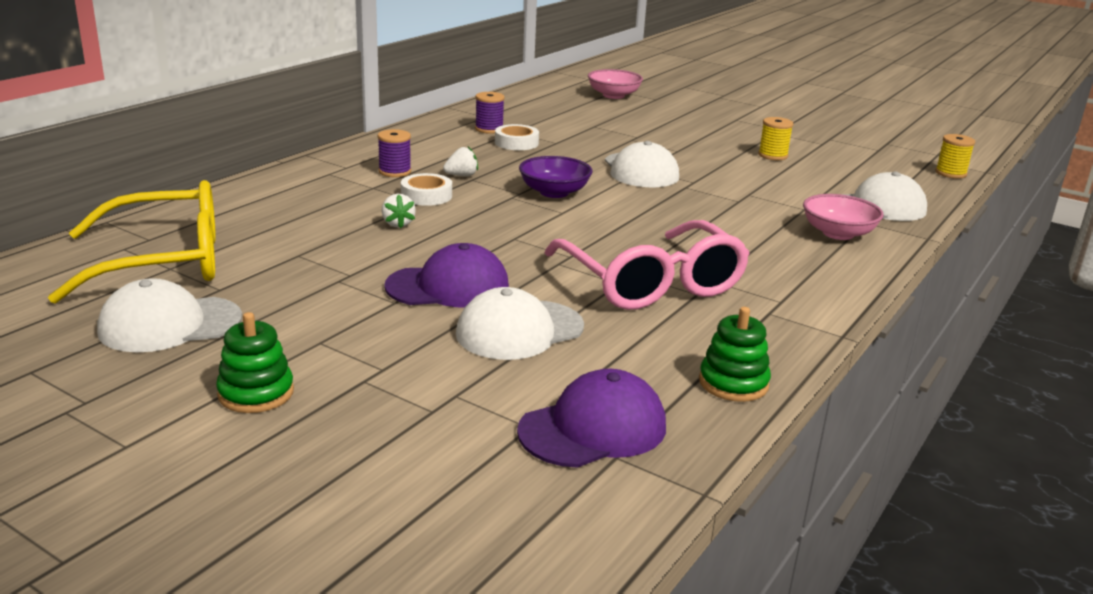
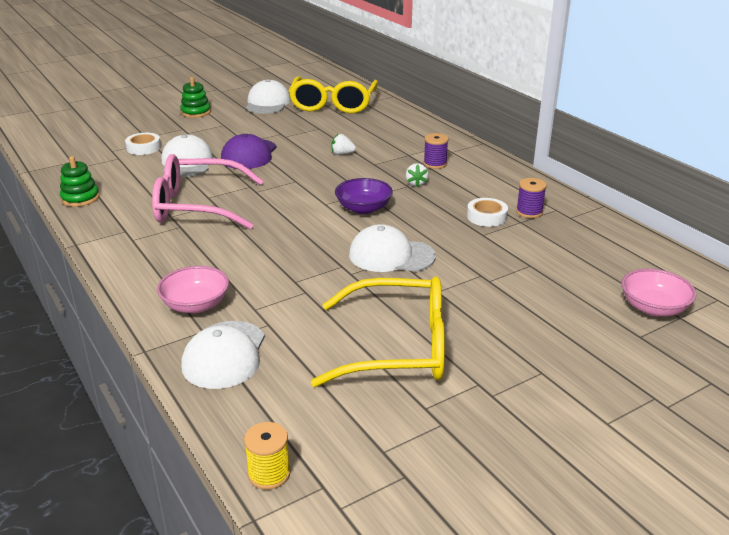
camera: 115 degrees right, 5 degrees up
white tape [401,173,452,206] -> white tape moved to [125,133,161,155]
purple cap [517,369,666,468] -> none
yellow spool [758,117,793,160] -> yellow glasses [311,276,445,387]

